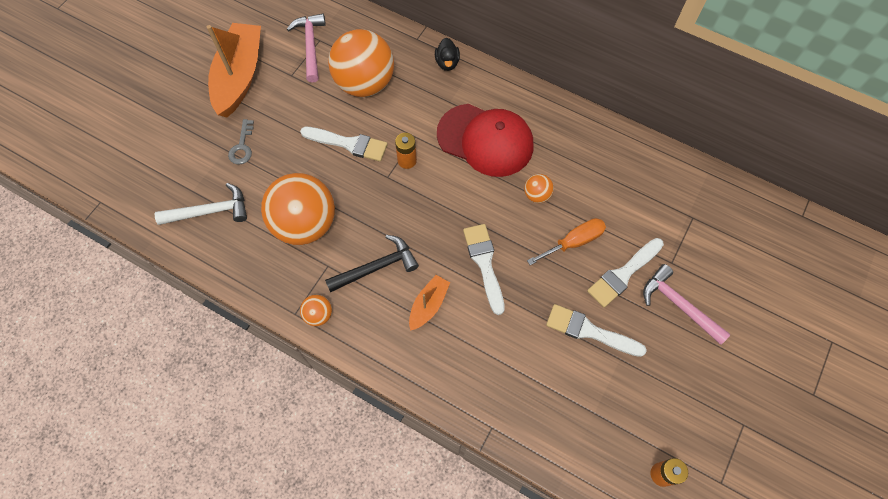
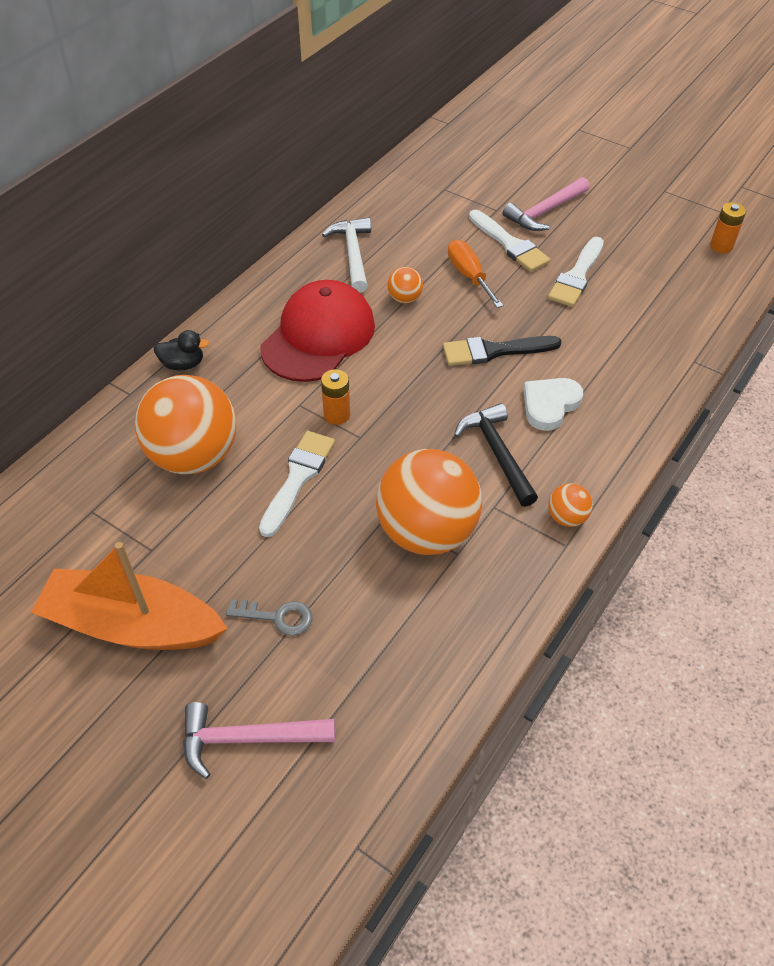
camera: 85 degrees left, 15 degrees down
white hammer [155,183,247,225] -> white hammer moved to [322,218,371,293]
pink hammer [287,14,326,83] -> pink hammer moved to [183,702,335,779]
orange boat [409,275,450,331] -> white heart [523,378,583,431]
white brush [463,224,505,315] -> black brush [443,336,562,366]

